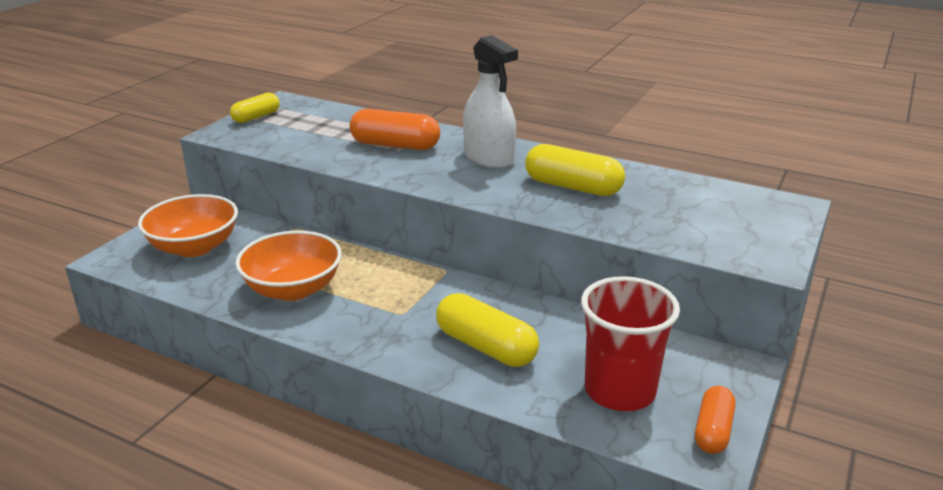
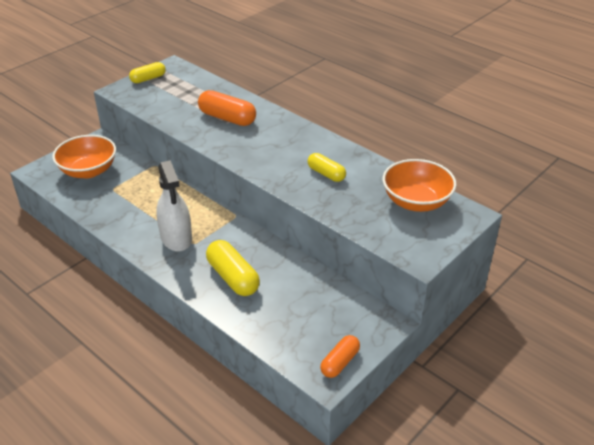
camera: 15 degrees right, 10 degrees up
orange bowl [235,231,342,301] -> orange bowl moved to [382,159,457,212]
white spray bottle [463,35,518,169] -> white spray bottle moved to [156,160,192,252]
yellow capsule [525,144,625,196] -> yellow capsule [308,153,346,182], size x0.64
red cup [581,276,680,411] -> none

